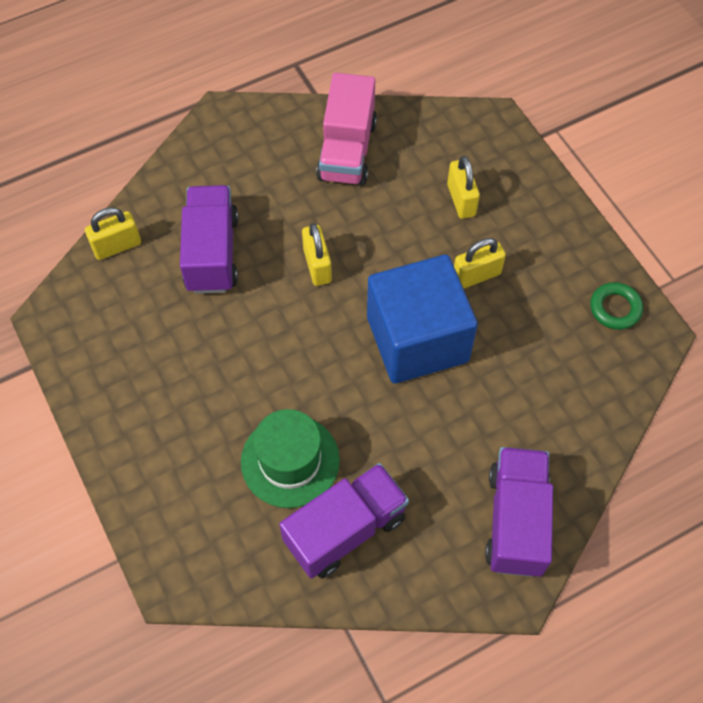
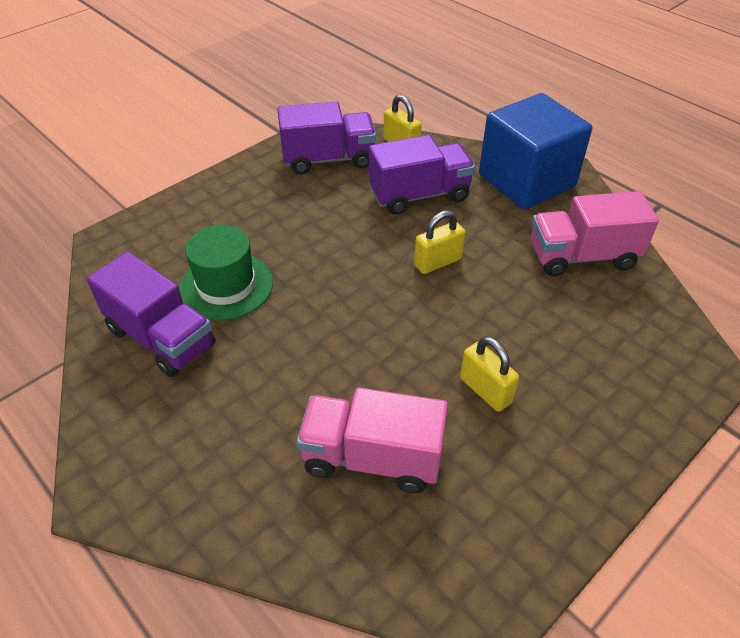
camera: 75 degrees right, 15 degrees down
blue cube [367,255,478,384] -> blue cube moved to [479,93,592,209]
yellow padlock [447,156,480,219] -> none
purple truck [485,447,553,577] -> purple truck moved to [277,102,376,174]
green ring [590,282,643,330] -> none
none -> pink truck [296,387,448,493]

